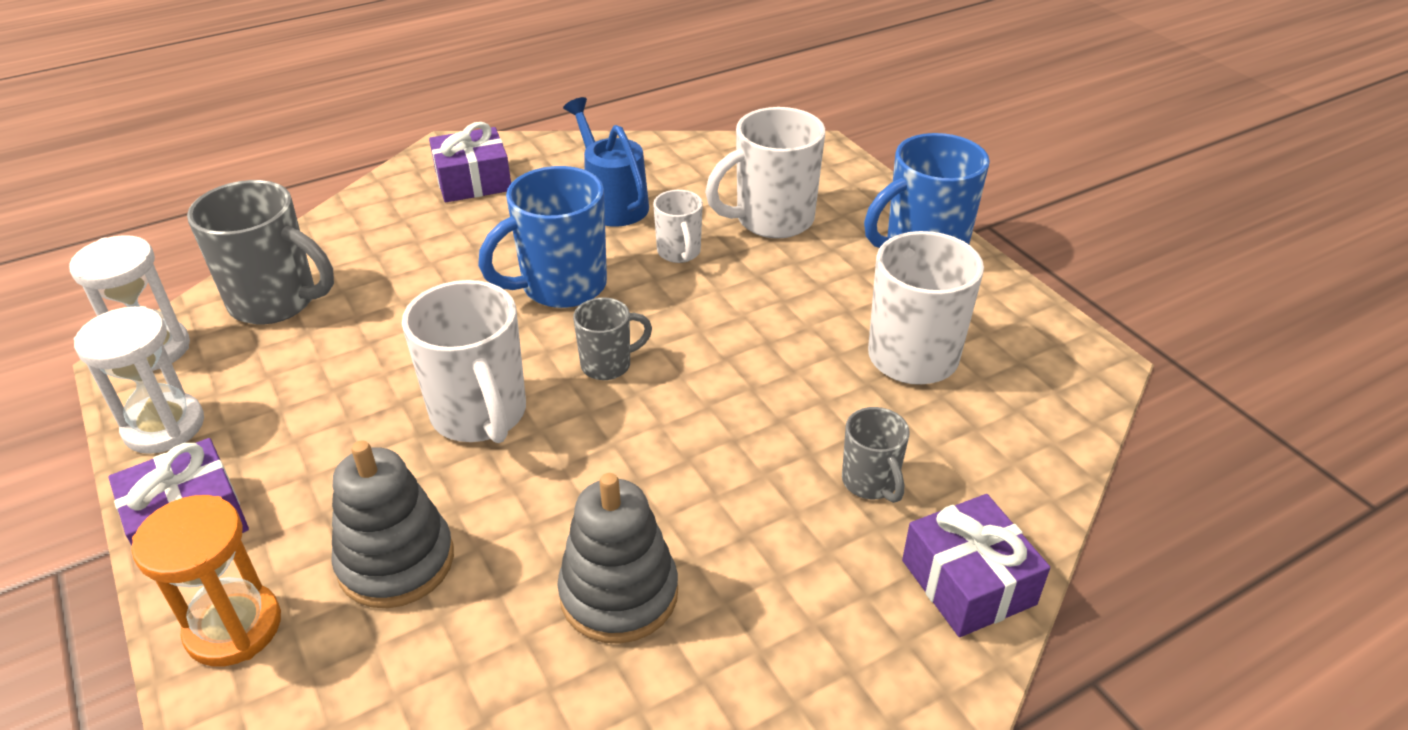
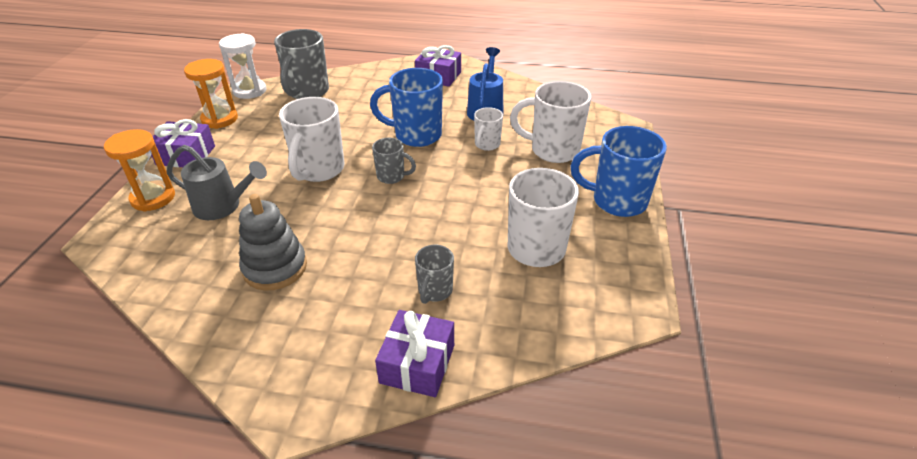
camera: 40 degrees right, 0 degrees up
white hourglass [74,306,204,454] -> orange hourglass [184,59,238,129]
grey mug [187,180,334,324] -> grey mug turned 45 degrees clockwise [274,29,329,99]
grey stacking toy [331,440,454,608] -> grey watering can [167,145,267,220]

